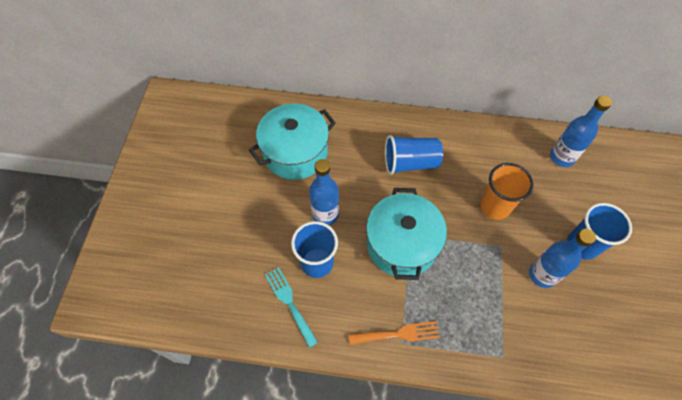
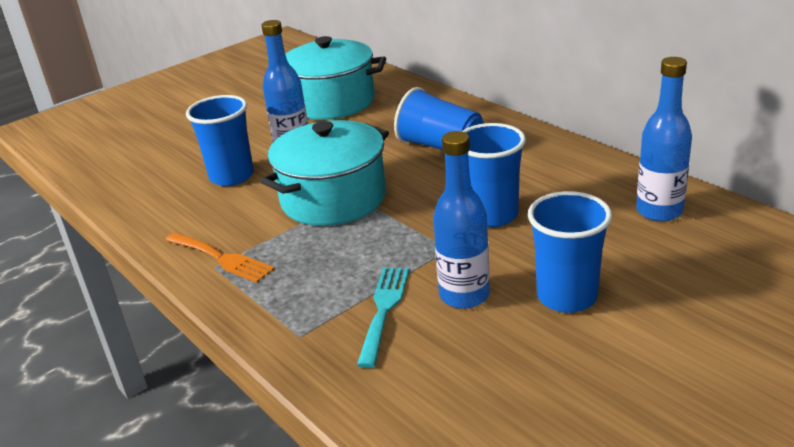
camera: 45 degrees right, 30 degrees down
turquoise fork [265,267,318,348] -> turquoise fork moved to [357,267,409,368]
orange cup [480,163,534,220] -> blue cup [462,123,526,227]

